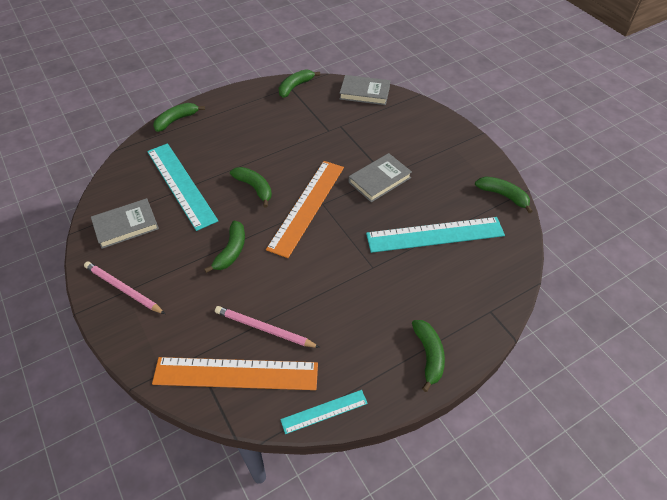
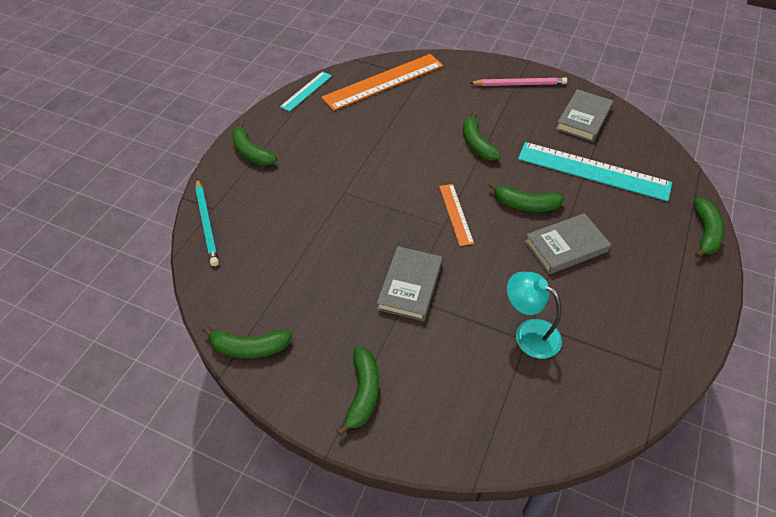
camera: 145 degrees right, 0 degrees up
pink pencil [215,306,320,348] -> none
orange ruler [266,161,344,258] -> orange ruler [439,184,474,246], size x0.52
green banana [279,69,320,98] -> green banana moved to [337,347,379,436]
grey book [340,75,390,105] -> grey book moved to [524,213,611,274]
turquoise ruler [366,217,505,253] -> none
none -> turquoise pencil [195,179,219,266]
none -> turquoise lamp [507,272,562,359]

